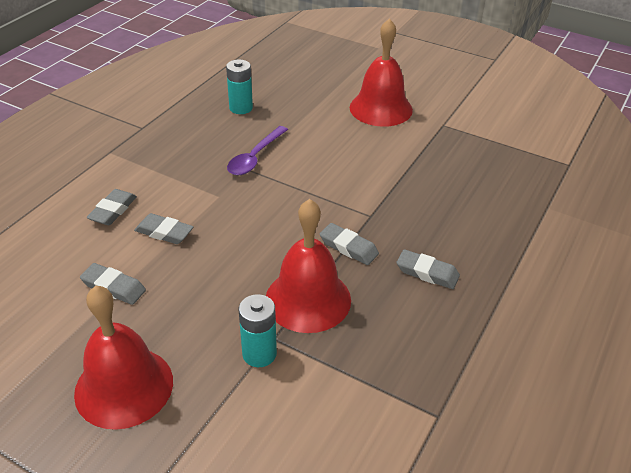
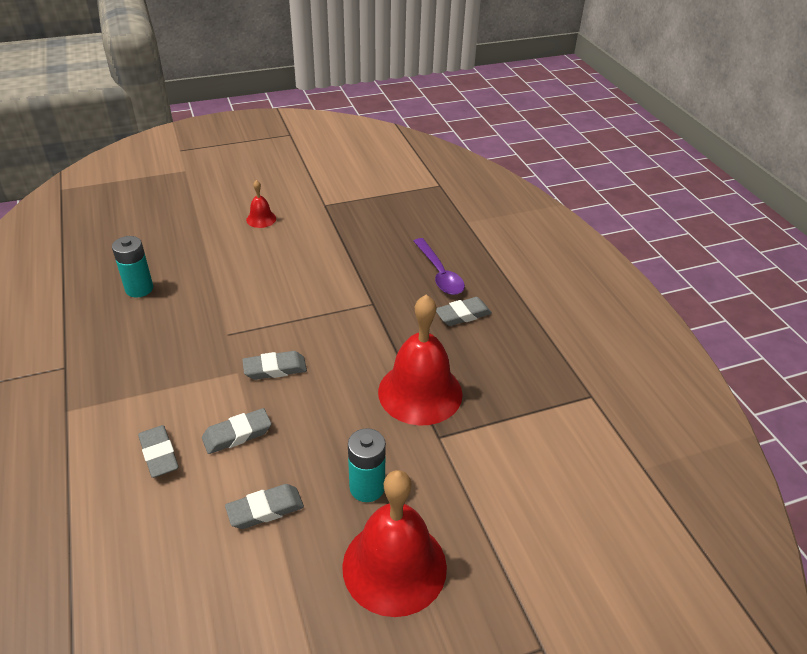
camera: 50 degrees left, 0 degrees up
purple spoon [227,126,288,175] -> purple spoon moved to [413,238,465,295]
turquoise battery [239,294,277,367] -> turquoise battery moved to [348,428,386,502]
grey eraser [320,223,379,265] -> grey eraser moved to [242,351,307,380]
red bell [350,18,413,127] -> red bell [246,180,276,228], size x0.45

